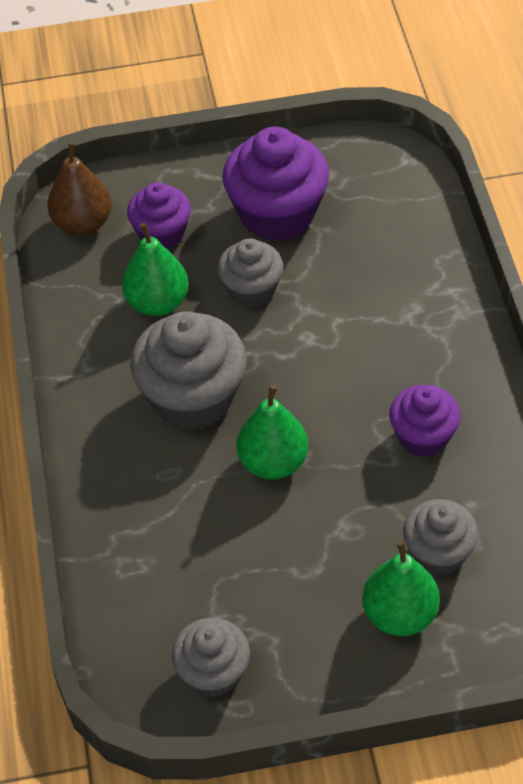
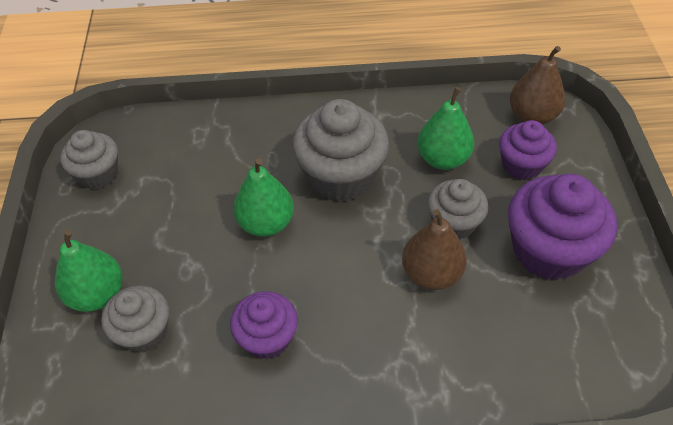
camera: 95 degrees right, 0 degrees up
none -> brown pear [402,209,467,290]

